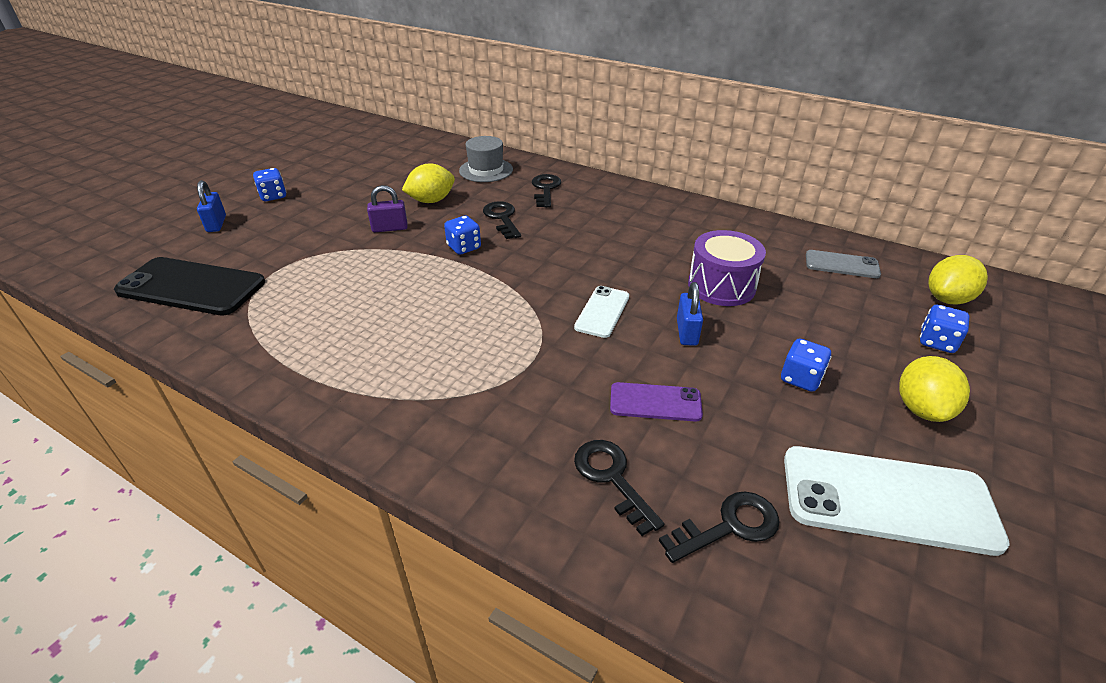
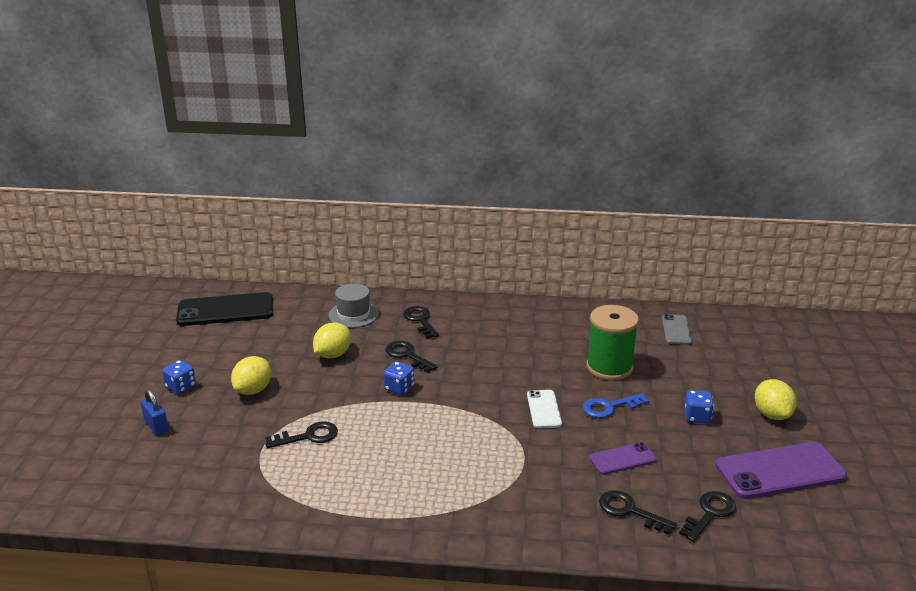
camera: 25 degrees left, 10 degrees down
black phone [114,257,265,316] -> black phone moved to [176,292,273,326]
purple padlock [367,185,408,232] -> none
blue padlock [677,282,703,346] -> blue key [583,393,649,418]
purple drum [688,230,766,306] -> green spool [586,305,639,381]
white phone [784,446,1010,556] -> purple phone [716,442,847,499]
grey phone [806,250,881,278] -> grey phone turned 75 degrees counterclockwise [662,314,692,345]
blue dice [920,304,969,353] -> none
yellow lemon [928,255,988,305] -> yellow lemon moved to [231,356,271,395]
none -> black key [265,421,338,448]

